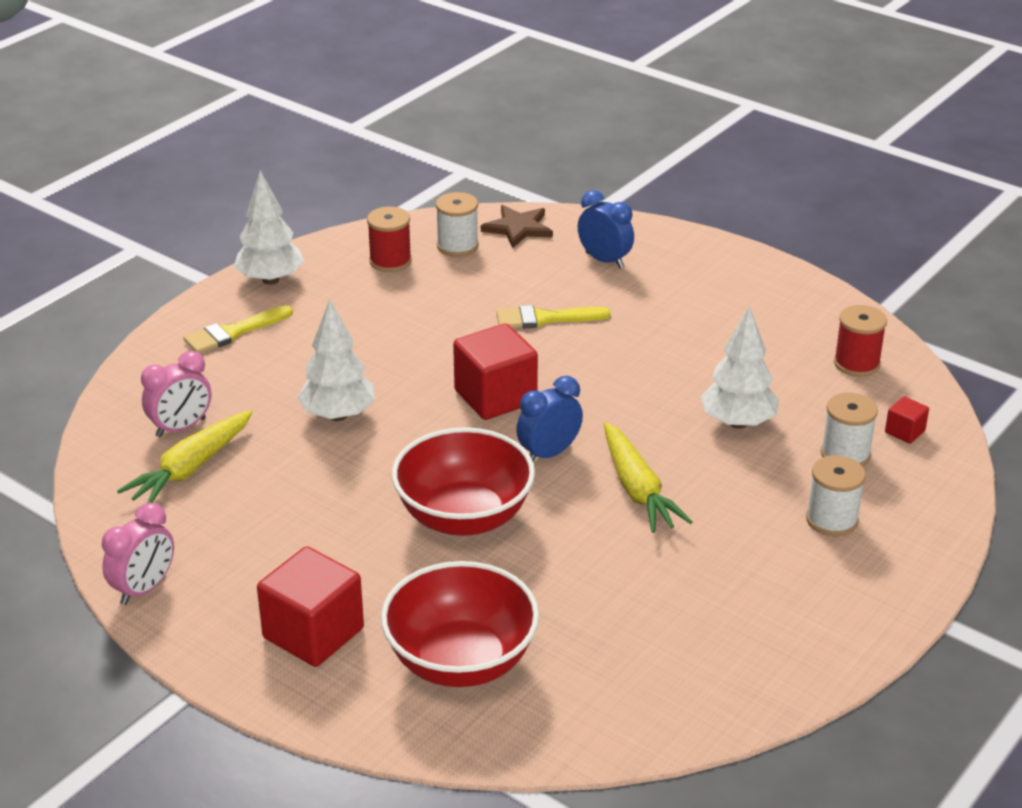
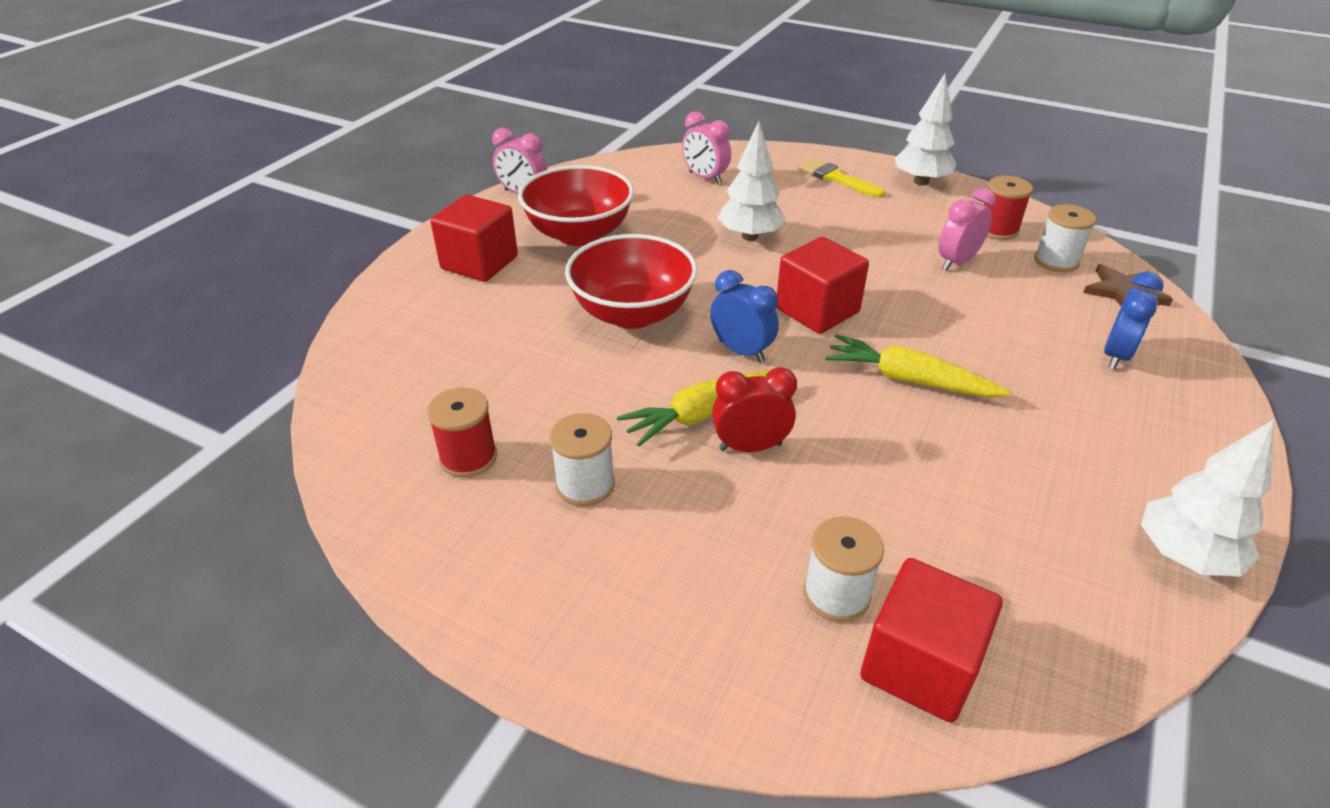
camera: 80 degrees right, 5 degrees up
yellow carrot [117,410,252,503] -> yellow carrot moved to [825,334,1012,397]
red bowl [381,561,539,687] -> red bowl moved to [518,165,634,246]
yellow brush [496,305,611,329] -> none
white tree [701,306,779,429] -> white tree moved to [1141,419,1274,576]
white spool [806,455,866,536] -> white spool moved to [550,413,615,507]
red spool [834,305,887,377] -> red spool moved to [427,388,497,478]
red cube [885,396,929,444] -> red cube [860,558,1003,723], size x2.13
none -> red clock [712,367,797,452]
none -> pink clock [938,188,996,270]

